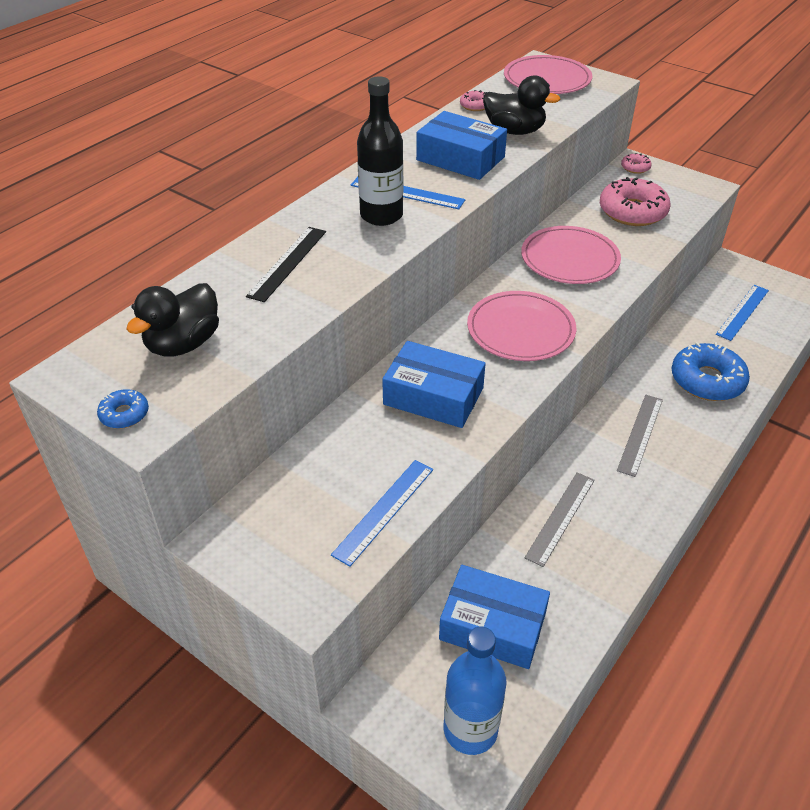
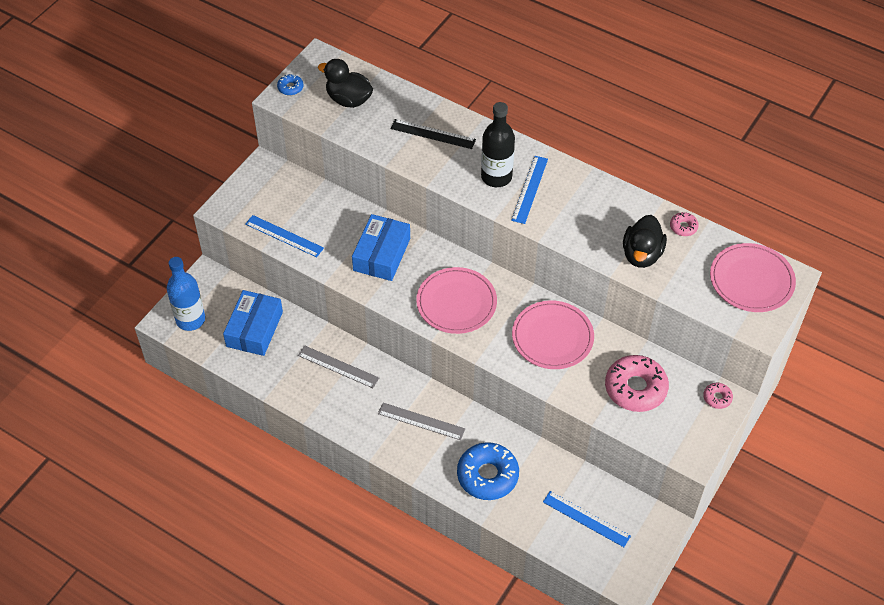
camera: 85 degrees right, 10 degrees up
blue box [416,111,507,180] -> none

